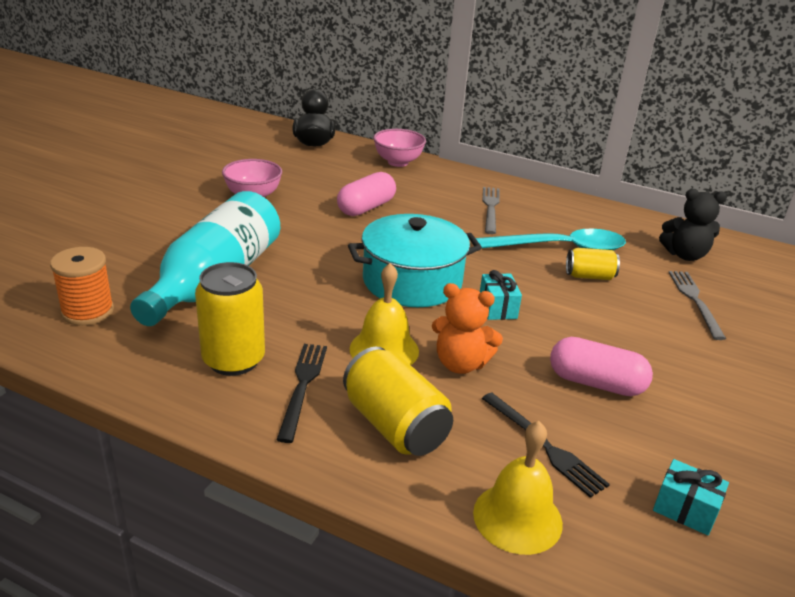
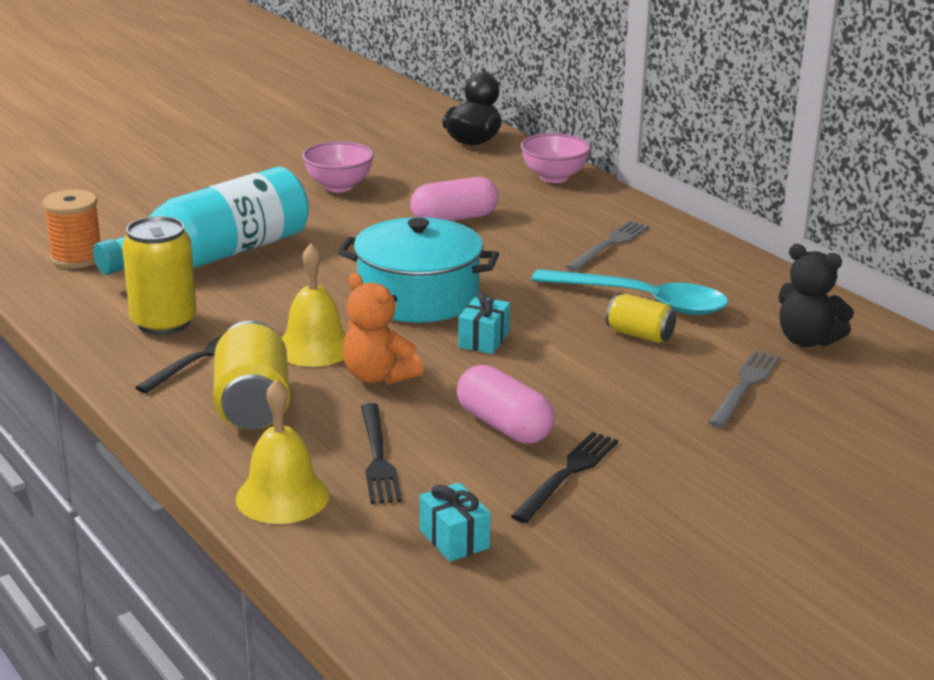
camera: 30 degrees right, 5 degrees down
none -> black fork [511,432,618,523]

